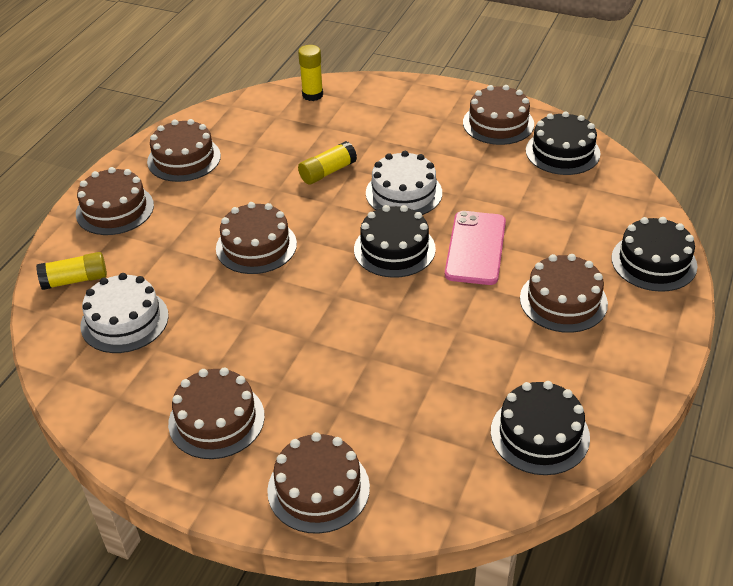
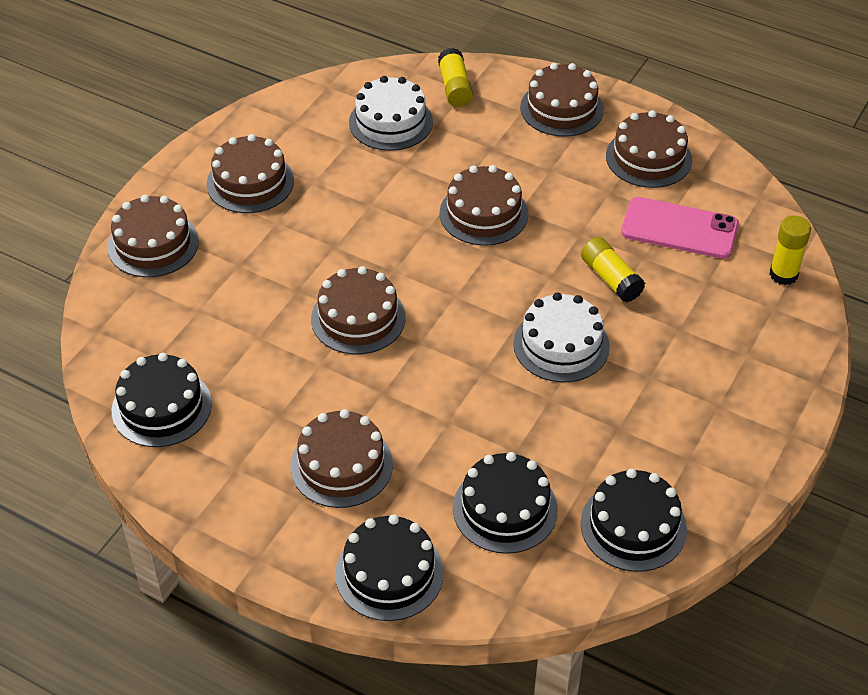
camera: 95 degrees right, 5 degrees up
black cake [354,205,436,278] -> black cake moved to [453,452,558,554]
pink phone [445,211,506,285] -> pink phone moved to [621,197,739,259]
brown cake [463,85,534,145] -> brown cake moved to [311,266,405,354]

